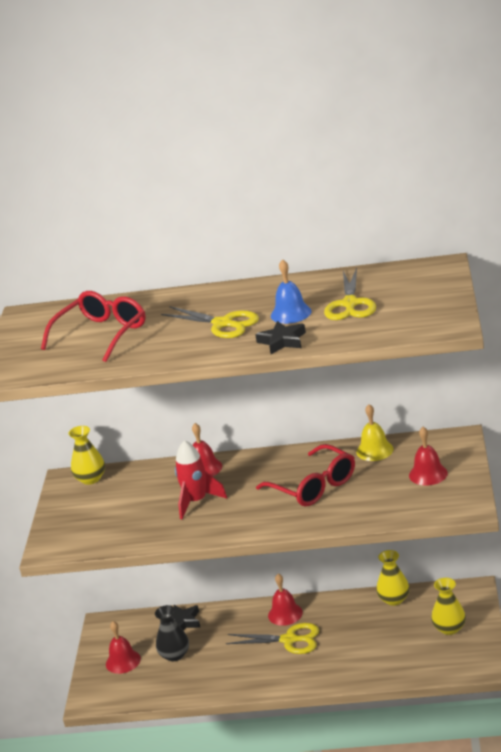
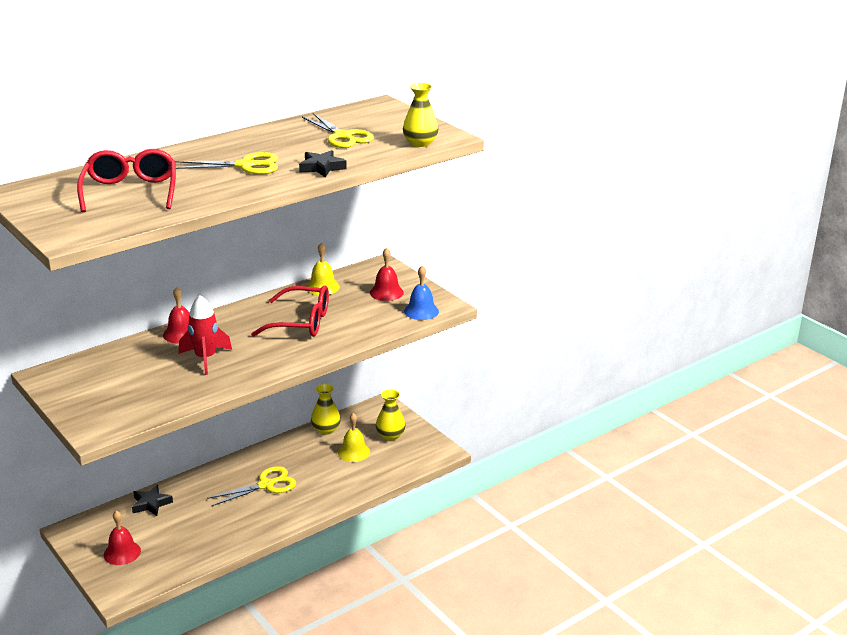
camera: 45 degrees left, 0 degrees up
yellow vase [69,426,105,485] -> yellow vase moved to [403,83,439,147]
black vase [155,605,189,661] -> none
red bell [268,574,303,626] -> none
blue bell [271,259,311,324] -> blue bell moved to [404,266,439,320]
none -> yellow bell [338,413,370,462]

